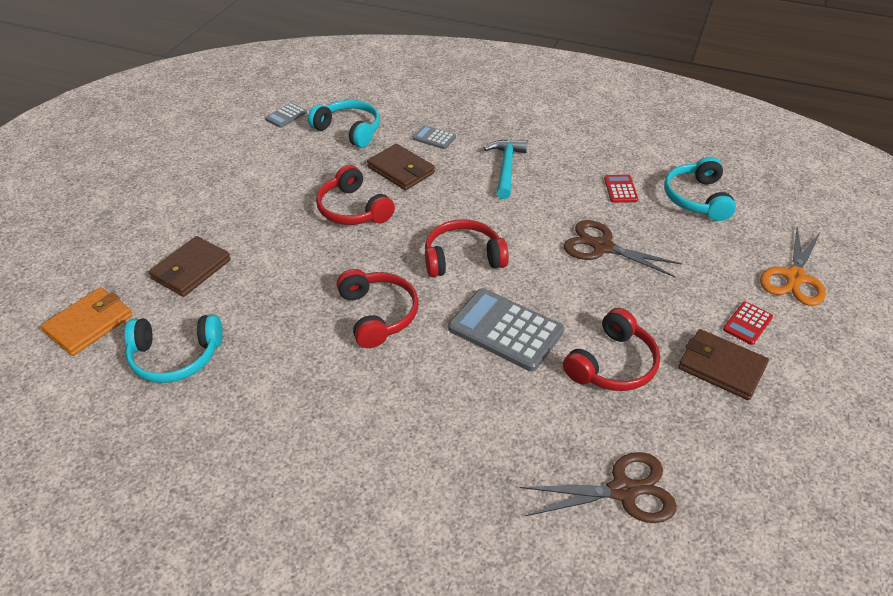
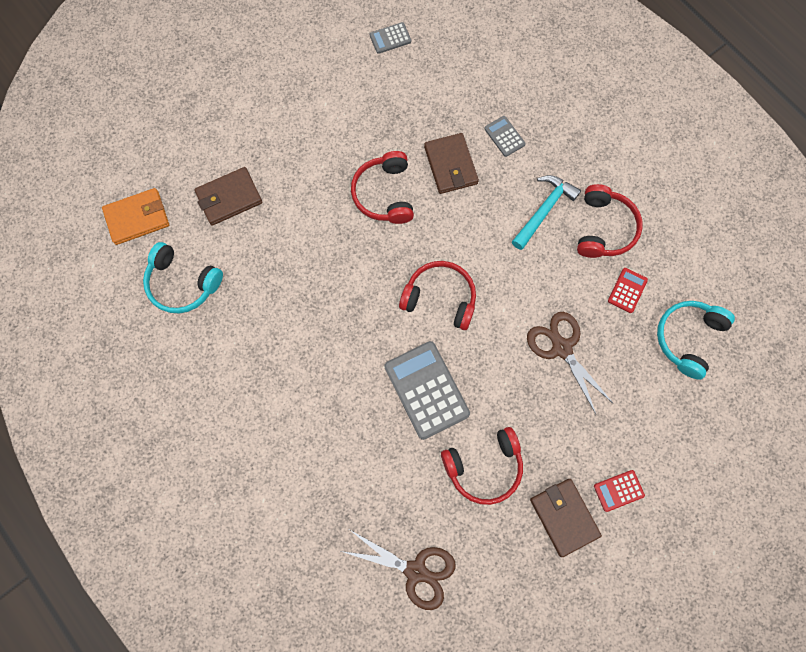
camera: 30 degrees right, 30 degrees up
turquoise headphones [308,100,380,148] -> none
red headphones [337,269,419,348] -> red headphones moved to [577,184,643,258]
orange scissors [760,226,826,306] -> none

